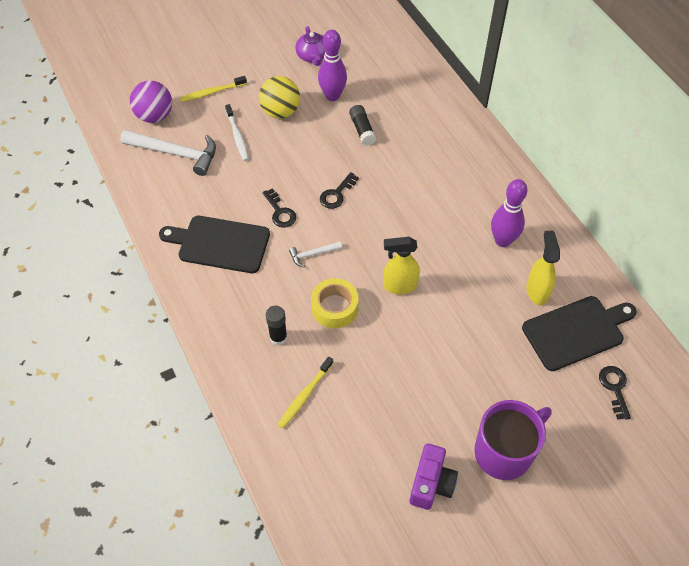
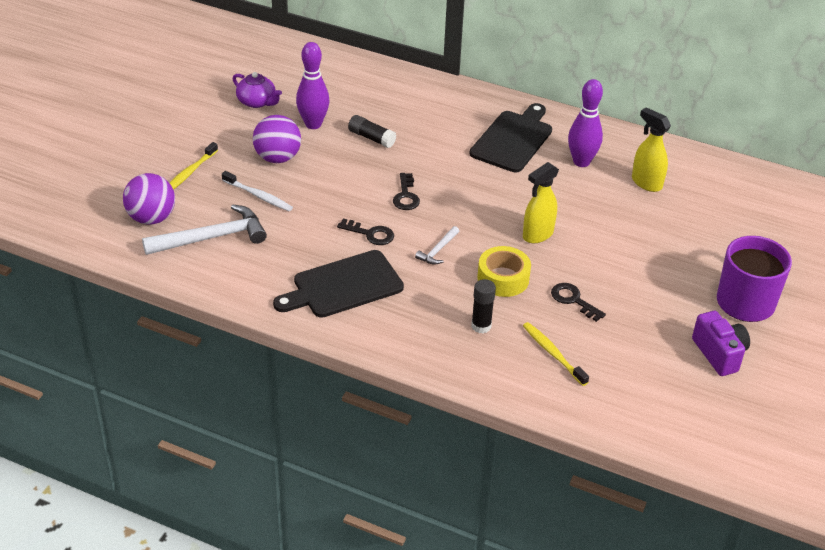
camera: 40 degrees left, 15 degrees down
yellow ball [259,76,300,118] -> purple ball [253,115,301,163]
yellow toothbrush [278,357,334,428] -> yellow toothbrush turned 150 degrees clockwise [523,322,589,386]
black cutting board [522,296,636,371] -> black cutting board moved to [469,103,552,172]
black key [599,366,631,420] -> black key moved to [551,283,606,322]

